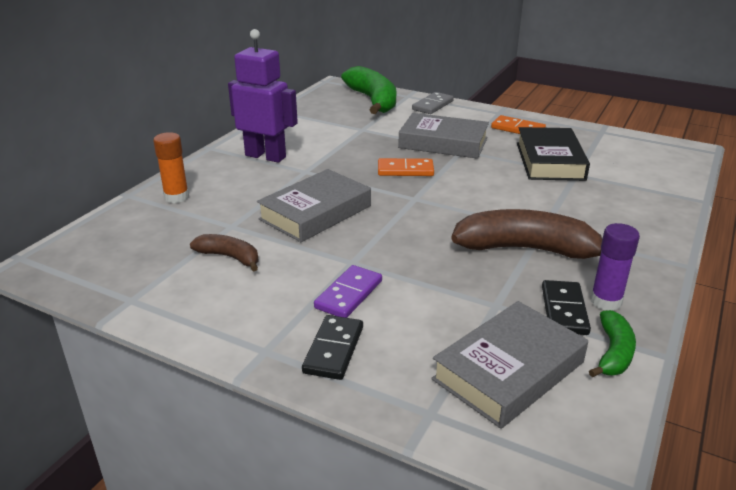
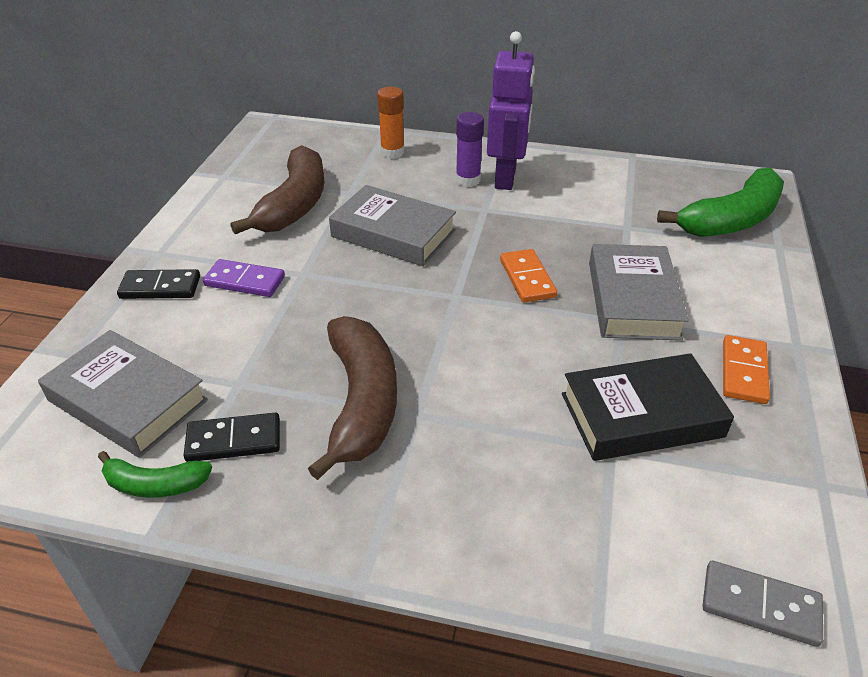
camera: 75 degrees right, 10 degrees up
brown banana [190,234,259,271] -> brown banana [230,145,325,234], size x1.92
grey domino [412,92,454,114] -> grey domino moved to [702,561,823,647]
purple glue stick [590,223,640,310] -> purple glue stick moved to [456,112,484,187]

